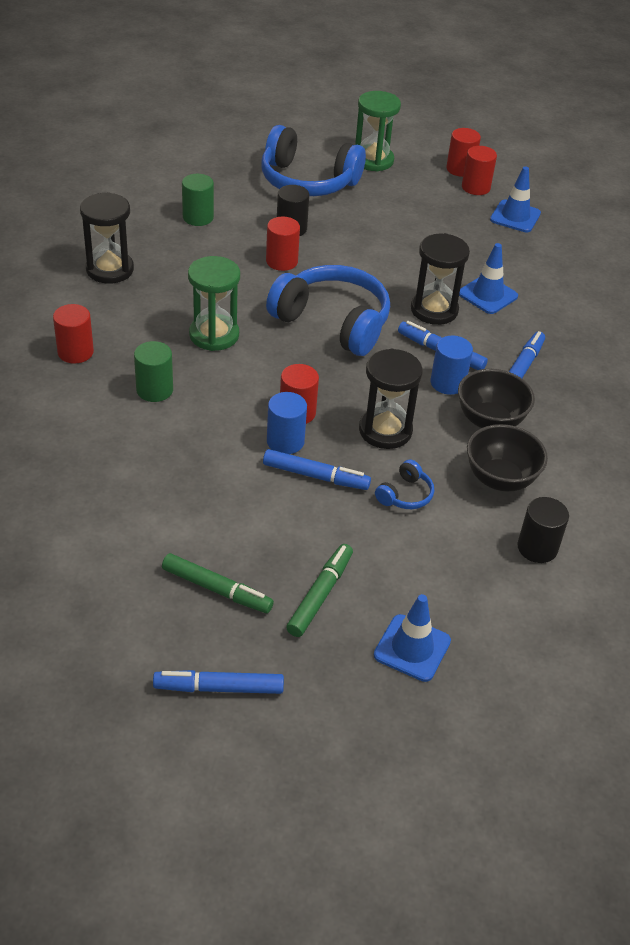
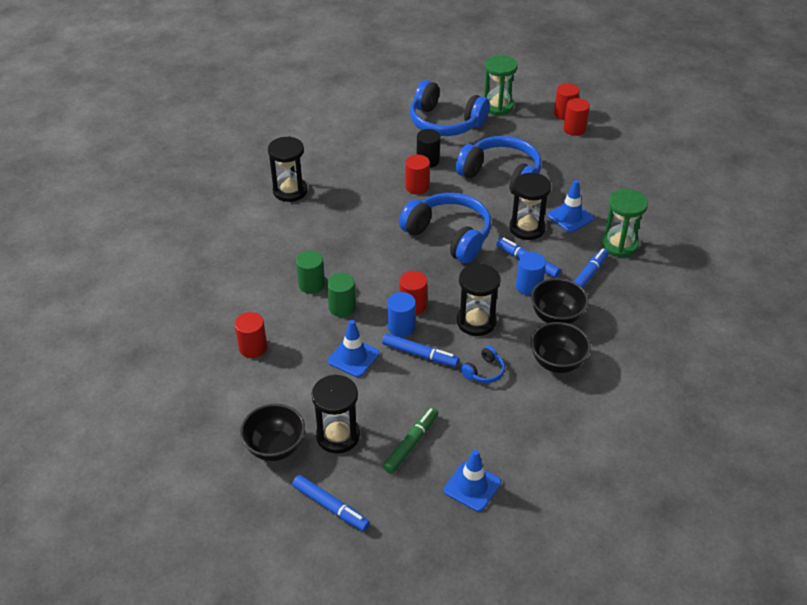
camera: 10 degrees right, 0 degrees up
red cylinder [53,304,94,363] -> red cylinder moved to [235,312,267,358]
blue marker [153,670,284,694] -> blue marker turned 150 degrees counterclockwise [292,475,370,531]
green marker [162,553,274,613] -> black hourglass [311,375,360,453]
green cylinder [182,174,214,226] -> green cylinder moved to [327,273,356,317]
green hourglass [188,256,240,351] -> green hourglass moved to [601,189,648,257]
blue traffic cone [490,167,541,232] -> blue traffic cone moved to [328,320,379,377]
black cylinder [517,497,569,563] -> none
none -> black bowl [240,404,305,461]
none -> blue headphones [456,136,541,195]

